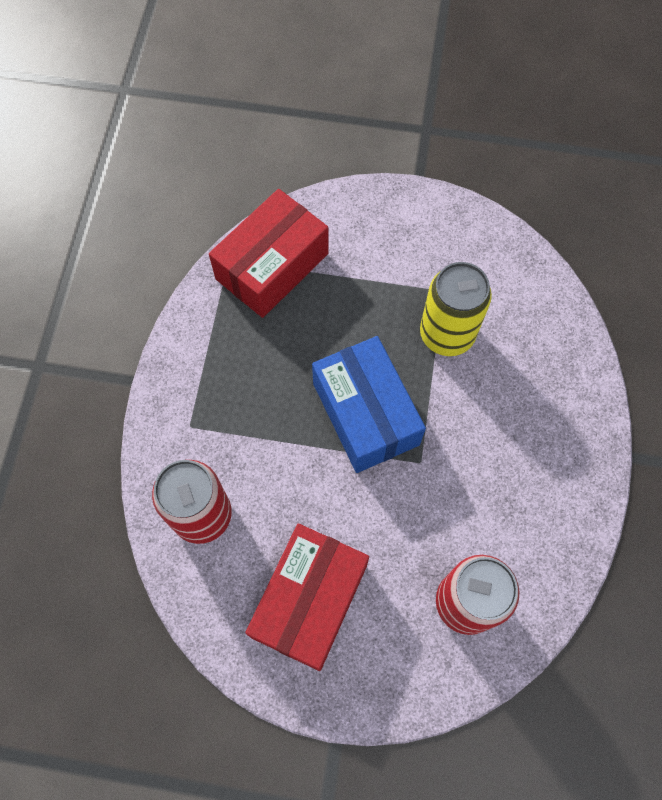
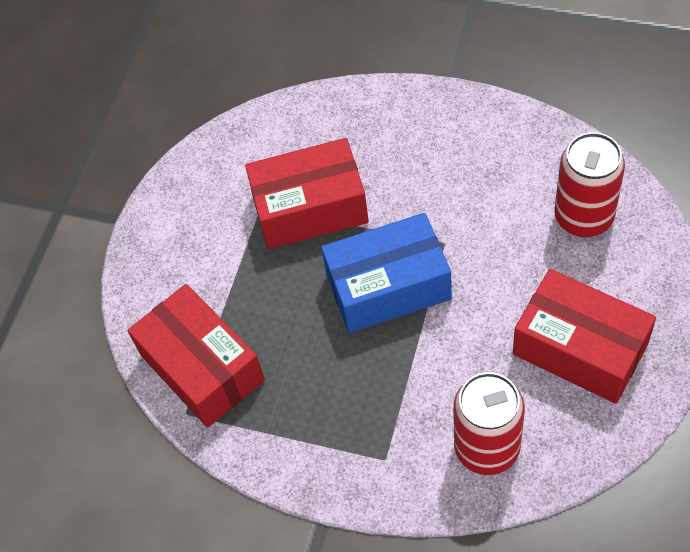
camera: 75 degrees left, 10 degrees down
yellow can [420,262,492,356] -> red box [245,138,369,249]

